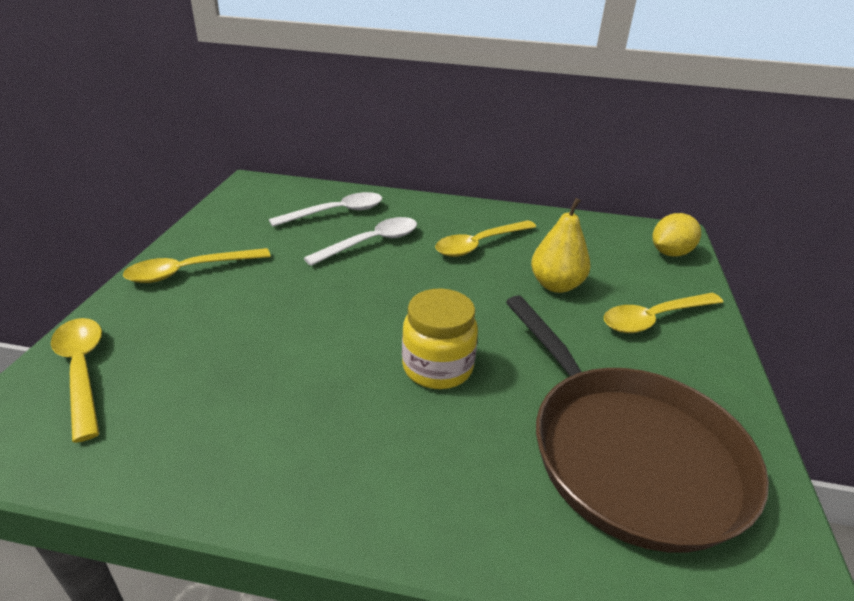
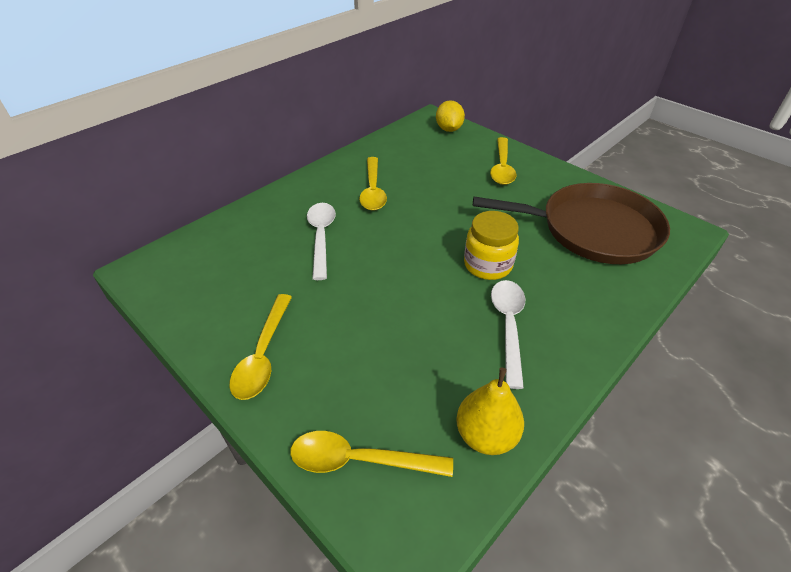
camera: 55 degrees left, 10 degrees up
white spoon [269,192,382,227] -> white spoon moved to [491,280,525,389]
yellow pear [531,198,591,293] -> yellow pear moved to [456,368,524,455]

